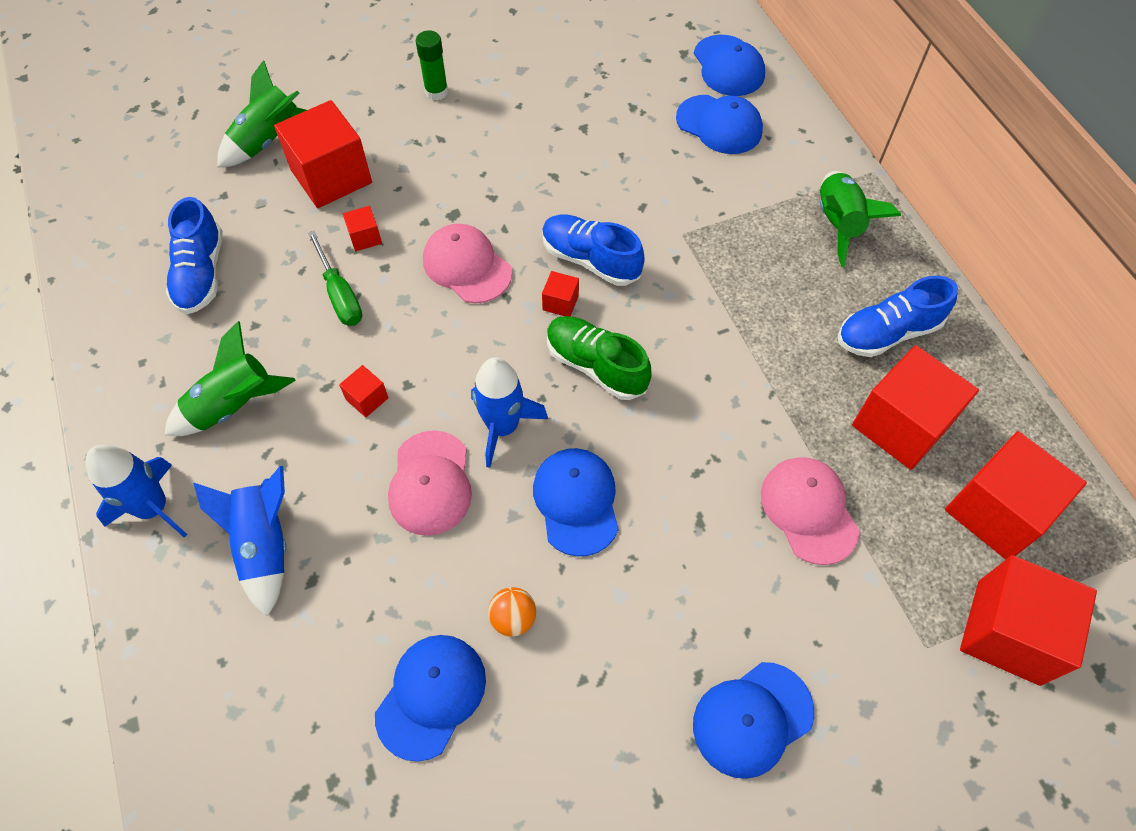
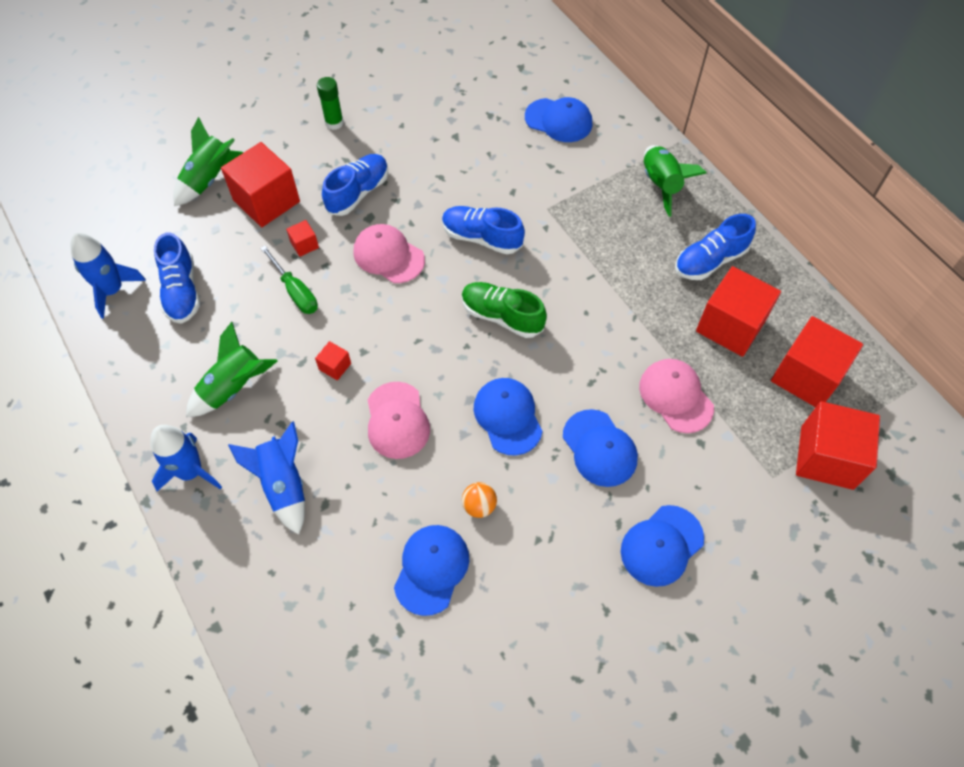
camera: 10 degrees left, 0 degrees up
blue rocket [471,358,548,468] -> blue rocket moved to [71,233,146,319]
red cube [542,271,579,316] -> none
blue cap [694,35,765,96] -> blue cap moved to [563,409,638,487]
none -> blue shoe [322,154,388,216]

